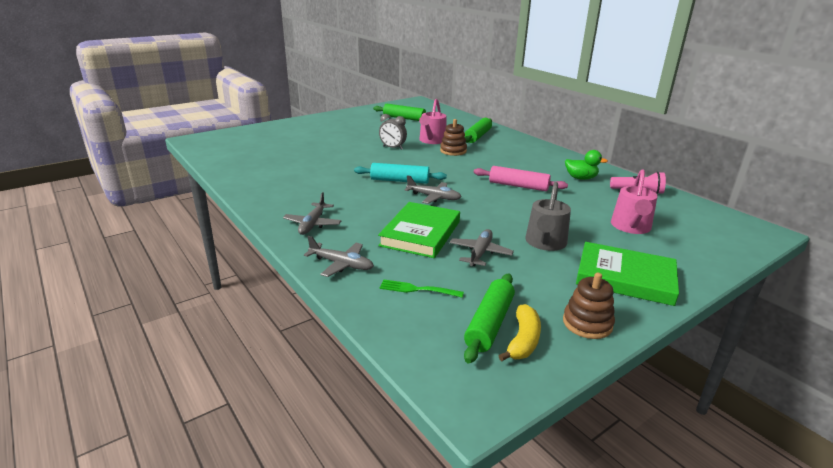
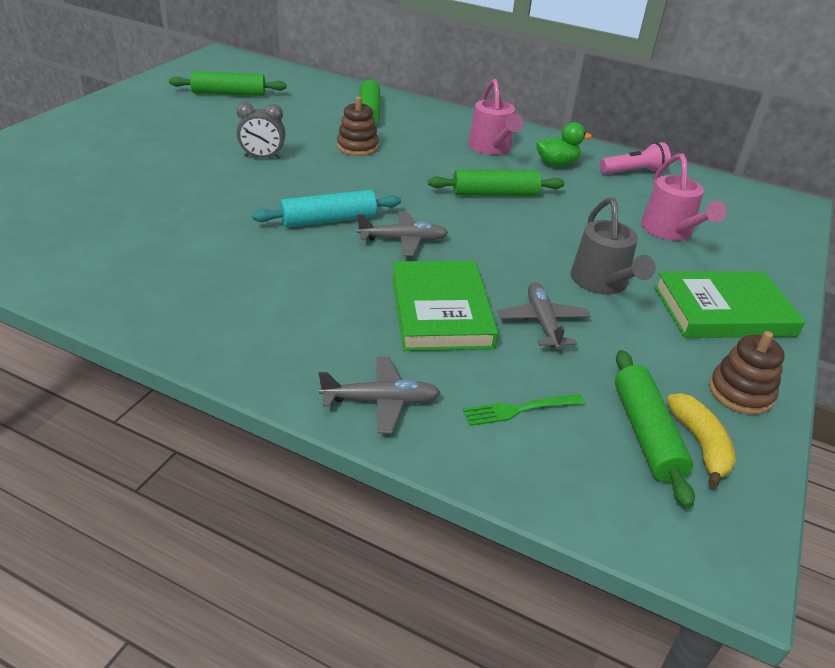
camera: 30 degrees left, 10 degrees up
grey plane [283,192,342,235] -> none
pink watering can [419,99,447,144] -> pink watering can moved to [468,79,523,155]
pink rolling pin [474,166,568,191] -> green rolling pin [428,169,564,196]

